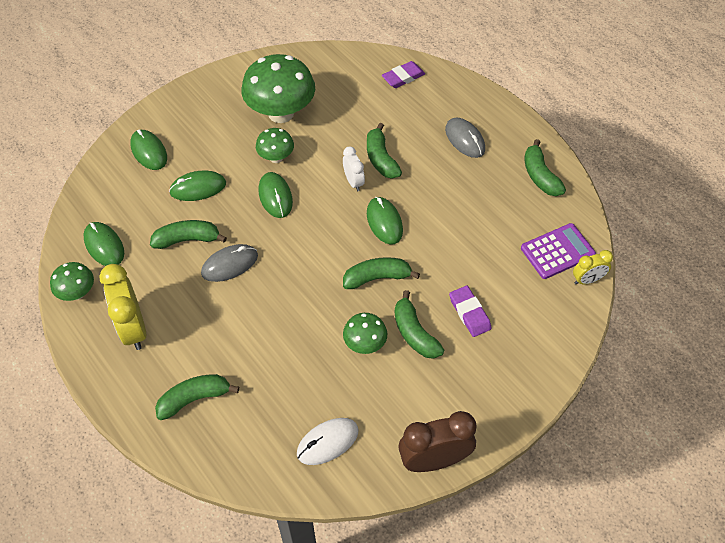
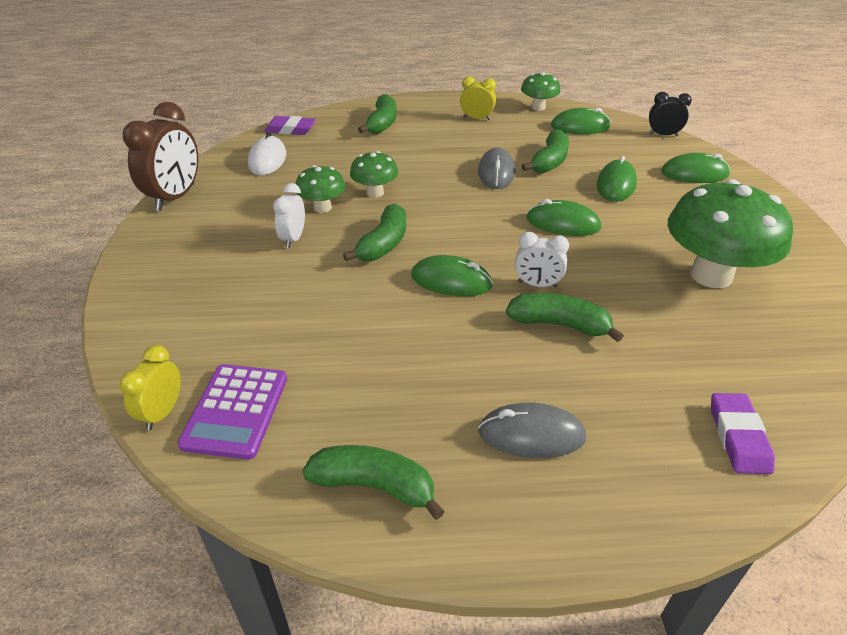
camera: 125 degrees right, 15 degrees down
yellow clock [99,264,146,350] -> yellow clock [460,76,496,120], size x0.56
green mushroom [256,128,294,163] -> green mushroom moved to [350,151,398,198]
green banana [395,290,444,359] -> white clock [273,183,305,248]
purple eraser [449,286,492,337] -> purple eraser moved to [264,116,316,135]
none -> black clock [649,92,692,136]

